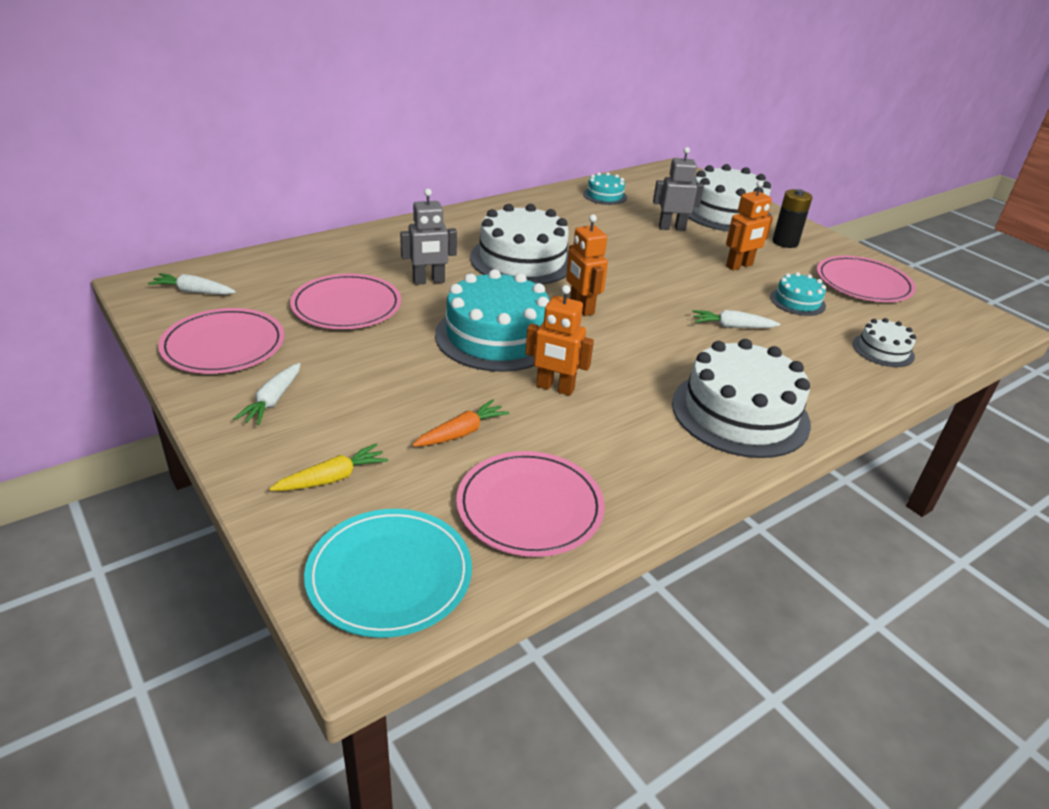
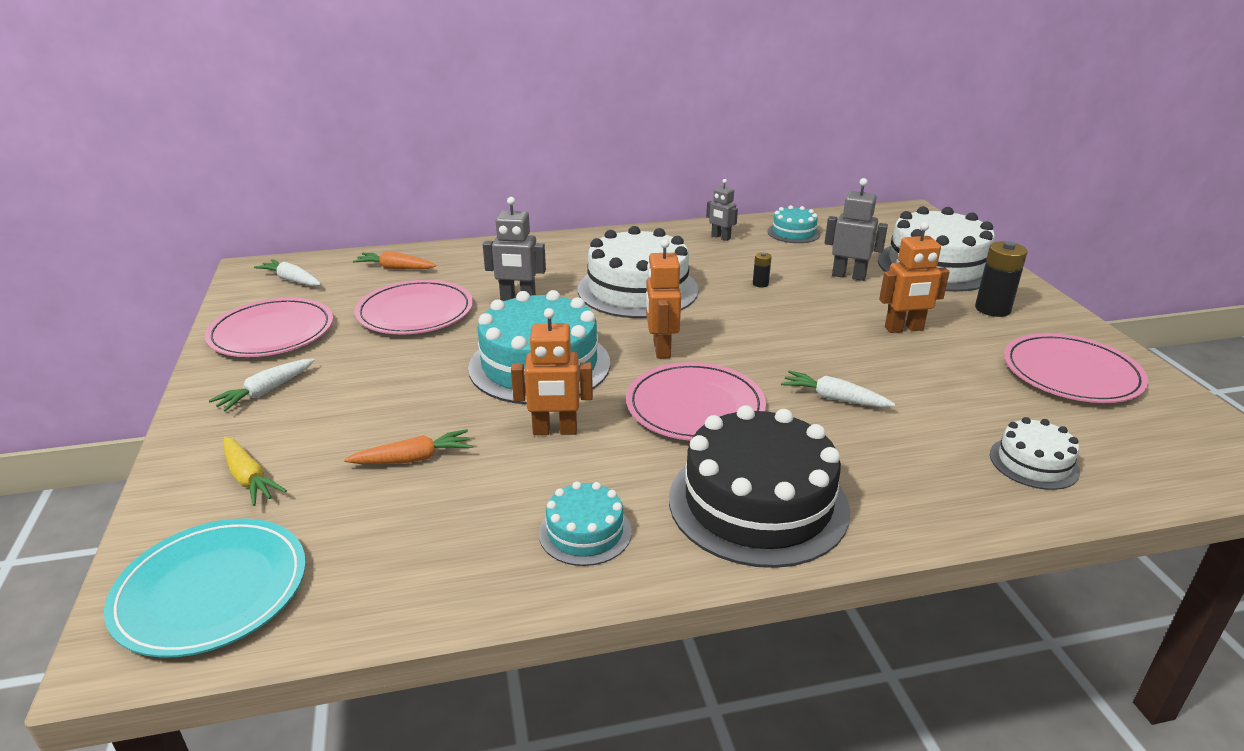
camera: 25 degrees right, 5 degrees down
yellow carrot [269,444,388,491] -> yellow carrot turned 60 degrees clockwise [223,437,287,506]
pink plate [456,451,605,557] -> pink plate moved to [626,362,766,441]
orange robot [525,285,594,396] -> orange robot turned 45 degrees counterclockwise [511,308,593,435]
white cake [672,339,811,458] -> black cake [669,405,850,568]
turquoise cake [770,272,826,316] -> turquoise cake moved to [539,481,632,566]
none -> orange carrot [353,251,436,269]
none -> grey robot [706,179,738,241]
none -> black battery [753,252,772,288]

